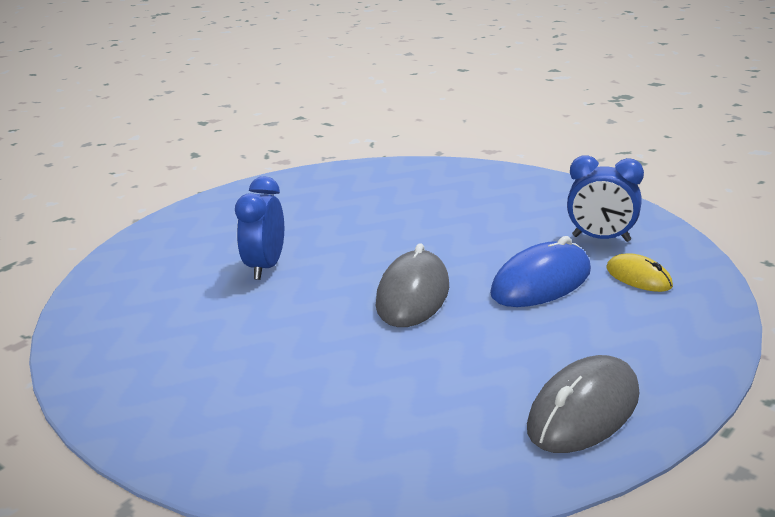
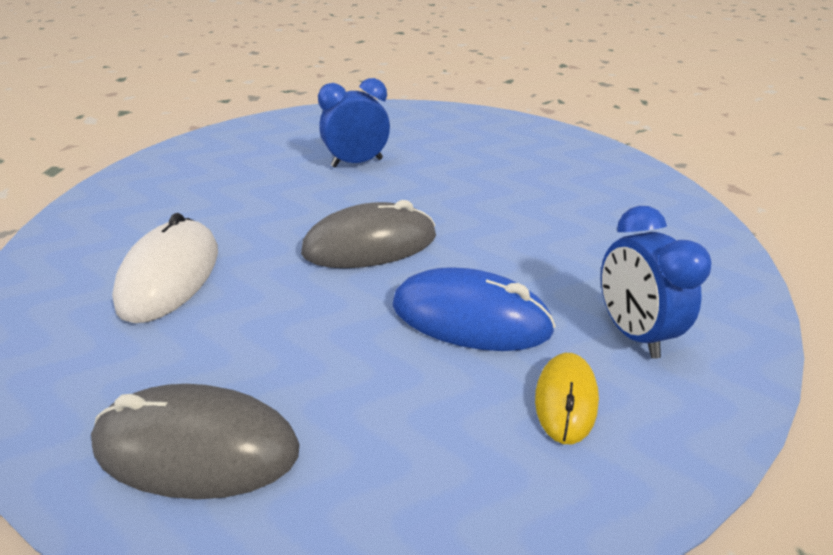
camera: 55 degrees right, 10 degrees up
none -> white mouse [112,213,218,323]

